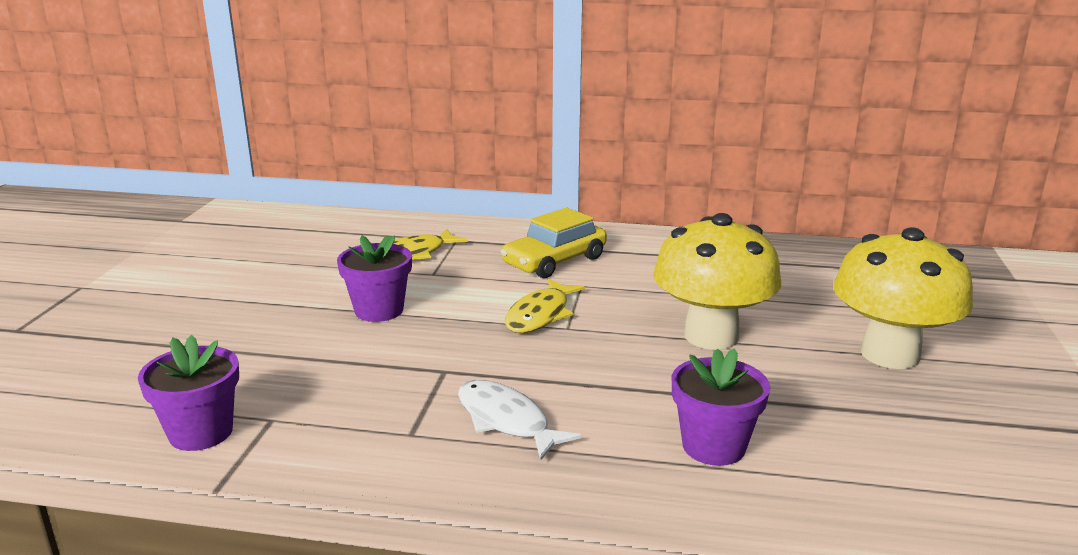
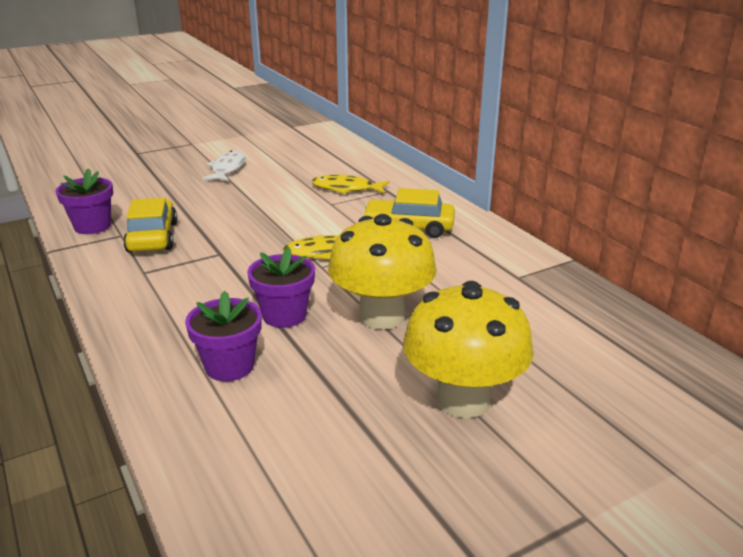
camera: 50 degrees right, 5 degrees up
purple flower pot [337,235,412,322] -> purple flower pot moved to [247,247,315,328]
white fish [458,380,582,461] -> white fish moved to [202,151,246,181]
none -> yellow car [123,197,178,253]

